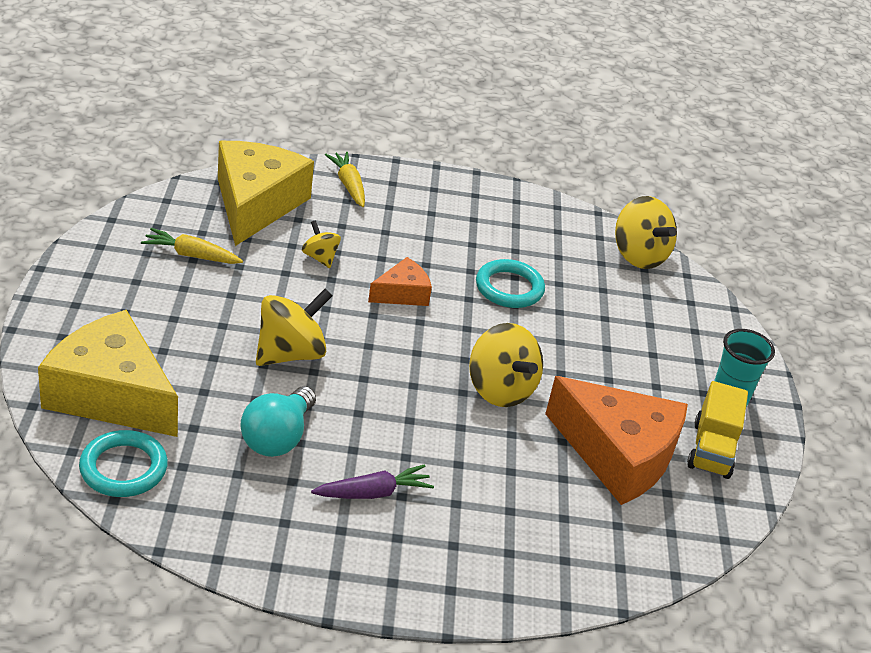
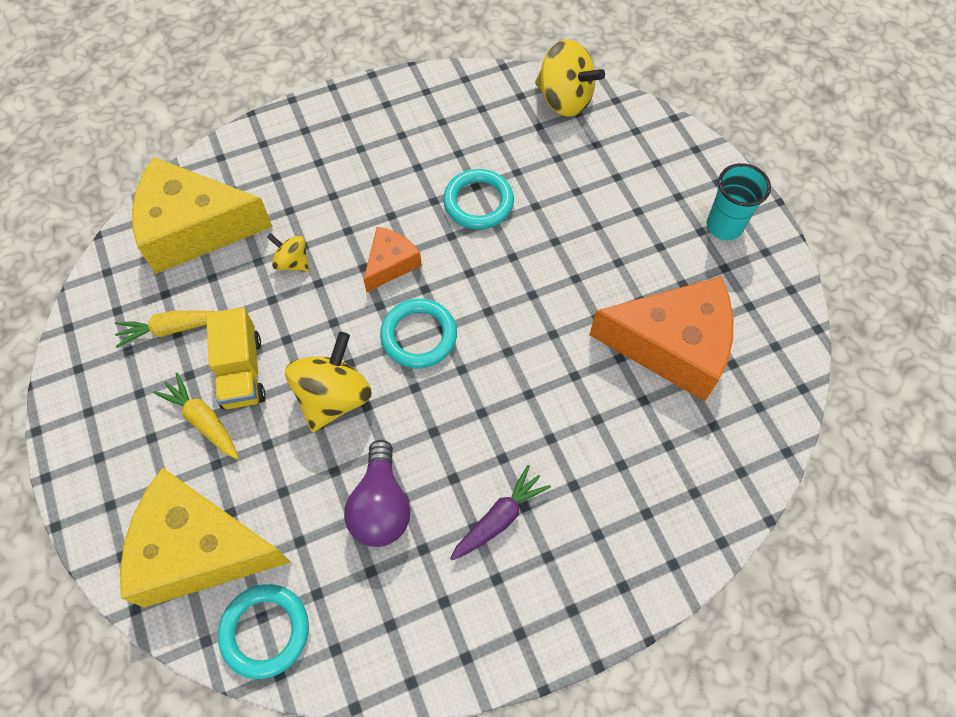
camera: 20 degrees left, 25 degrees up
yellow cheese [218,141,314,246] -> yellow cheese turned 75 degrees counterclockwise [132,157,272,274]
turquoise light bulb [240,386,316,457] -> purple light bulb [344,440,410,547]
yellow carrot [325,152,365,207] -> yellow carrot moved to [153,373,239,459]
yellow spinning top [469,323,543,407] -> none
yellow truck [687,381,748,479] -> yellow truck moved to [206,307,266,409]
none -> turquoise ring [380,299,457,369]

